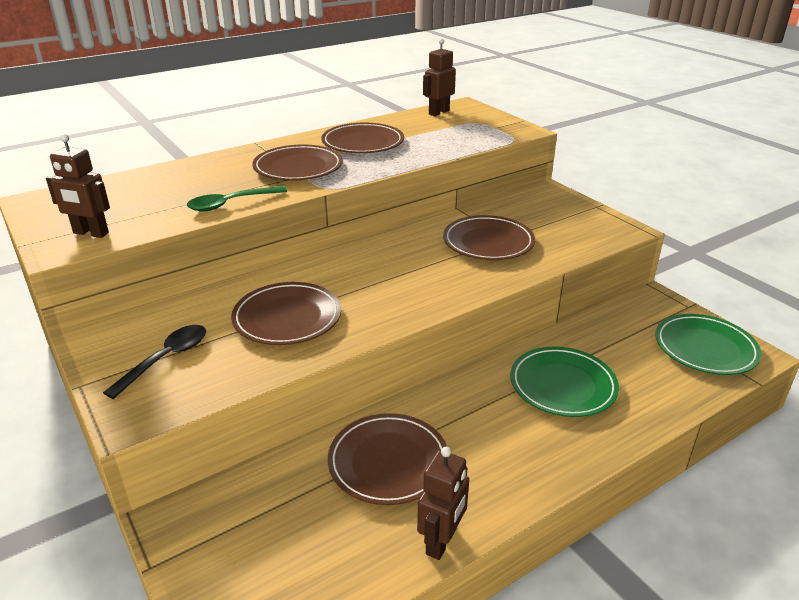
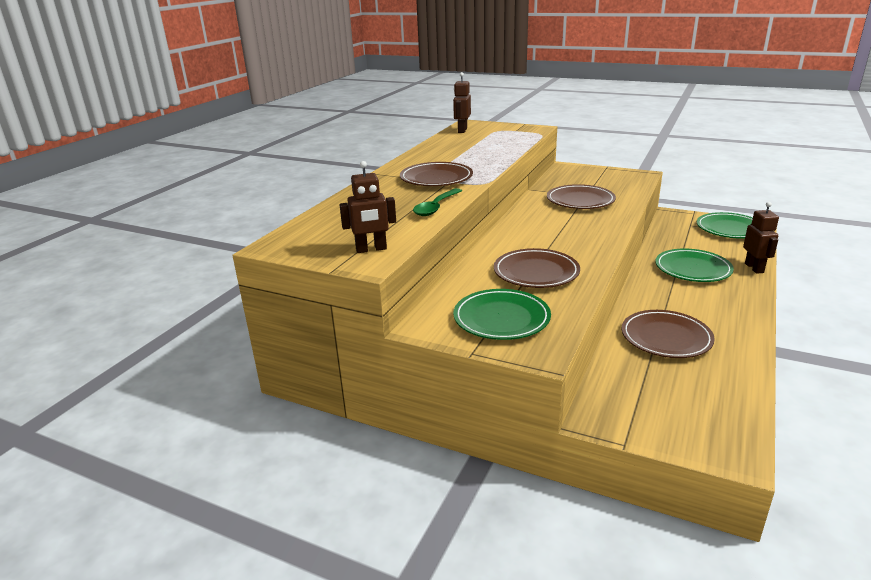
camera: 30 degrees left, 5 degrees down
black spoon [103,325,206,399] -> green plate [453,289,551,340]
brown plate [321,123,404,153] -> none
brown robot [417,447,469,560] -> brown robot moved to [743,202,779,274]

